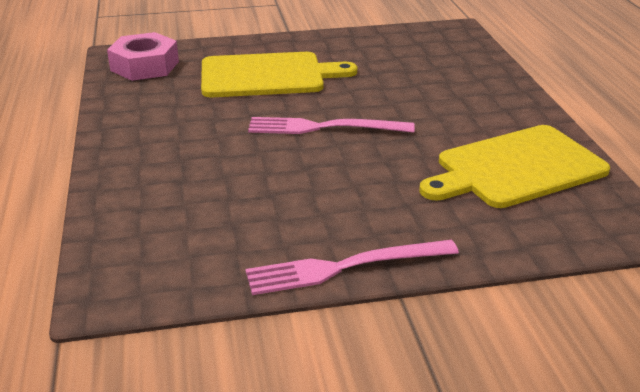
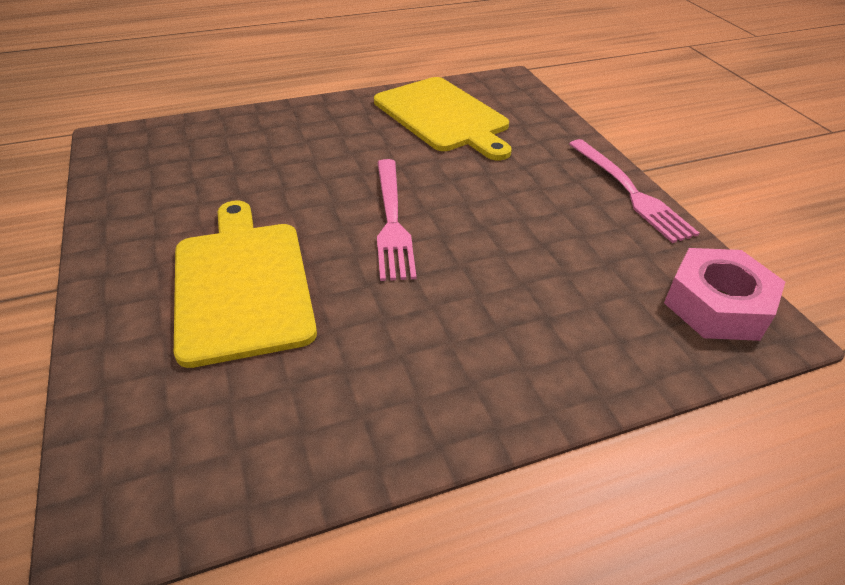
camera: 100 degrees left, 10 degrees up
pink nut [107,32,179,81] -> pink nut moved to [664,248,785,341]

